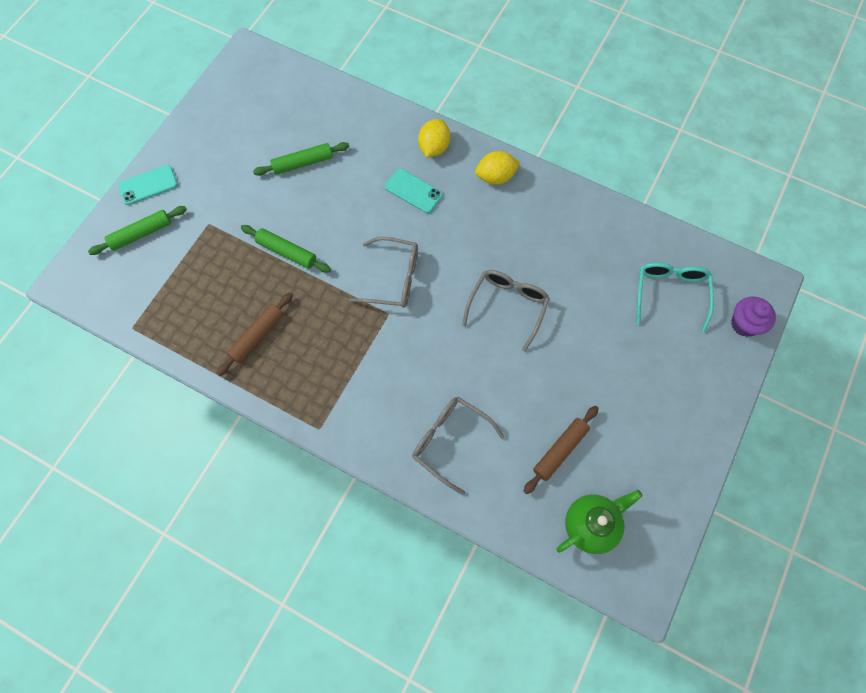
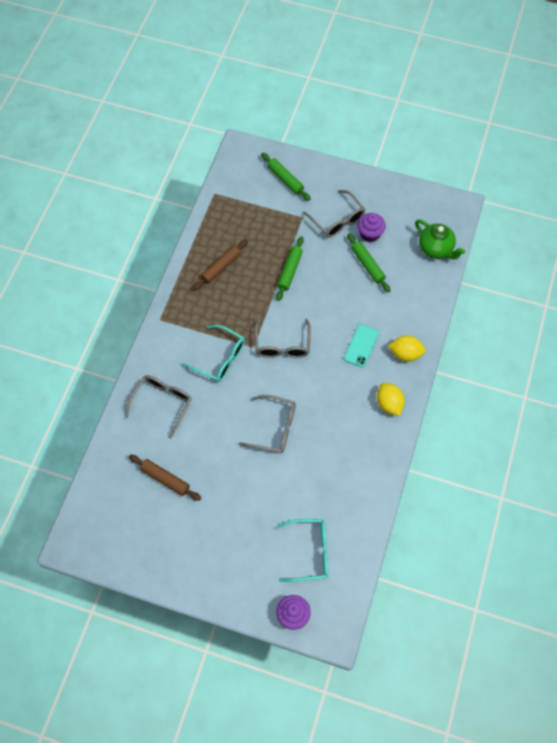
camera: 80 degrees right, 5 degrees down
turquoise phone [118,165,178,205] -> none
brown rolling pin [216,293,293,376] -> brown rolling pin turned 75 degrees counterclockwise [193,239,248,291]
green teapot [556,490,643,554] -> green teapot moved to [415,220,465,259]
none -> turquoise glasses [182,325,245,382]
none -> grey glasses [303,190,365,238]
none -> purple cupcake [358,213,386,242]

